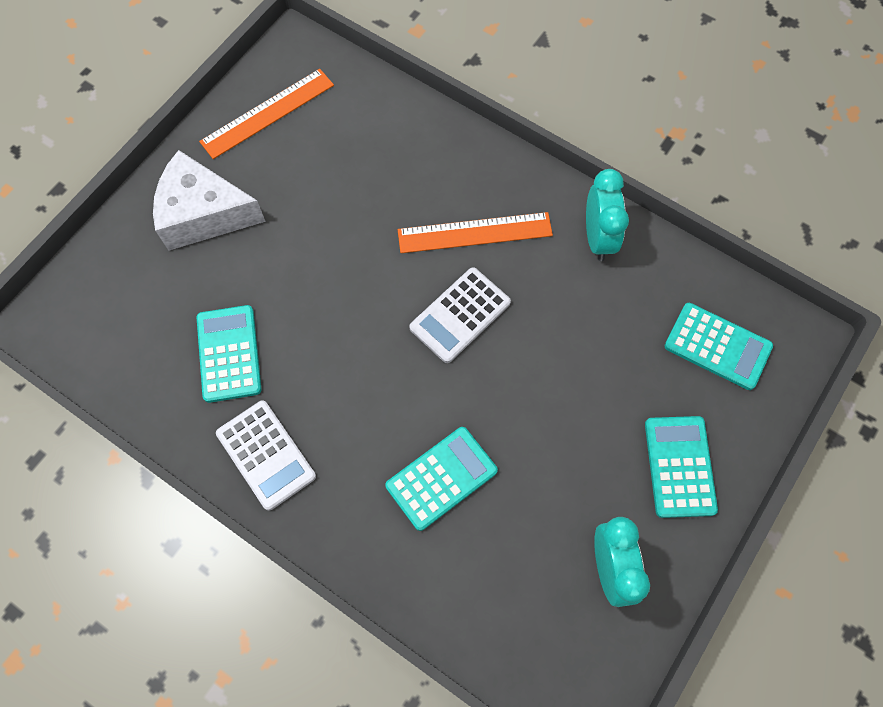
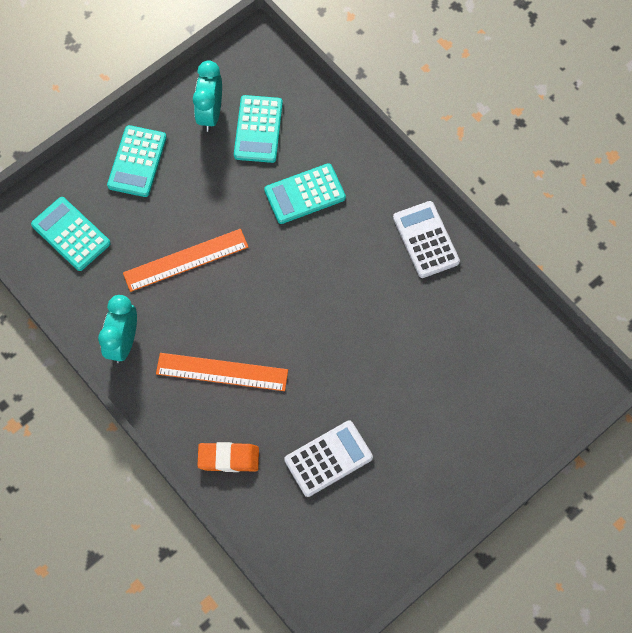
camera: 165 degrees left, 0 degrees up
white cheese [153,150,266,251] -> none
turquoise calculator [197,305,262,403] -> turquoise calculator moved to [234,95,283,163]
orange ruler [199,69,334,159] -> orange ruler moved to [123,229,248,292]
white calculator [409,267,511,363] -> white calculator moved to [284,420,373,497]
none -> orange eraser [197,442,259,472]

